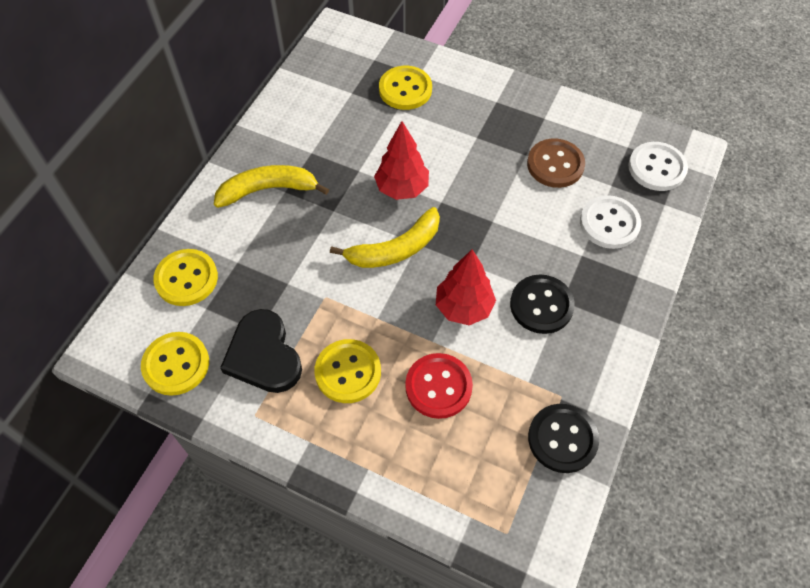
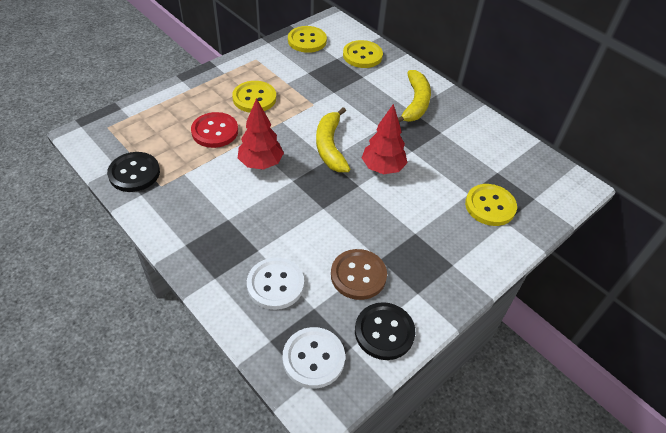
camera: 110 degrees right, 10 degrees down
black heart [220,309,302,393] -> none
black button [510,275,575,334] -> black button moved to [355,302,415,360]

